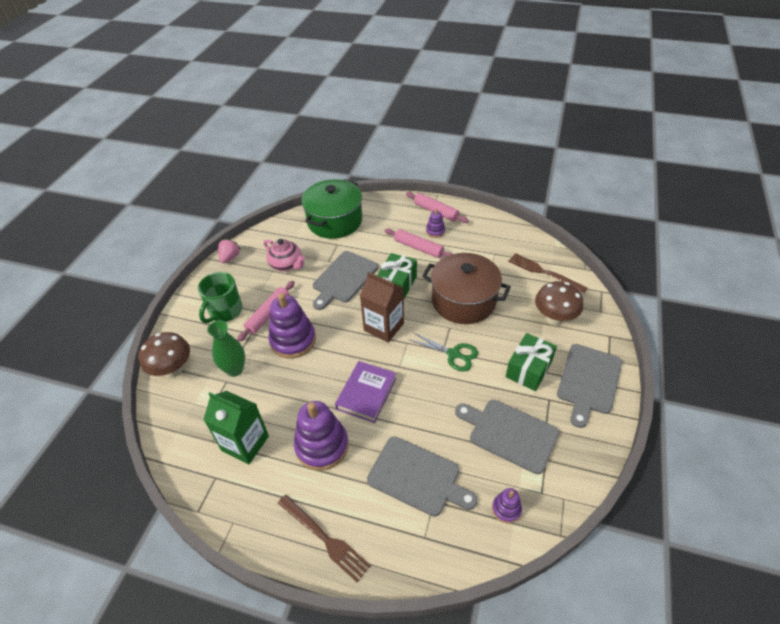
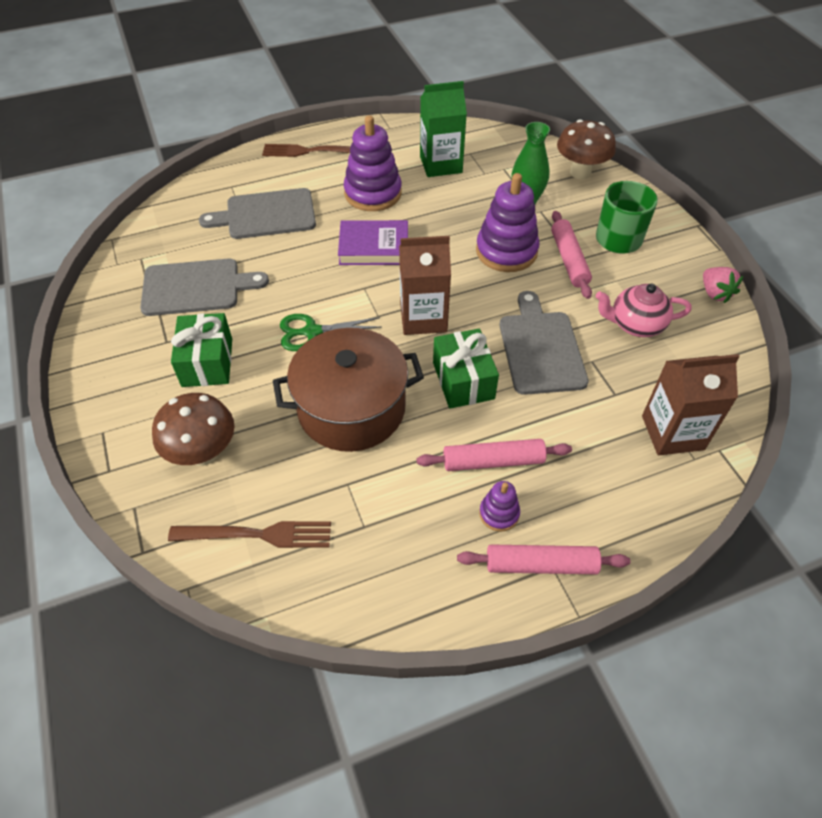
camera: 140 degrees right, 5 degrees up
green pot [301,179,362,239] -> brown carton [642,354,740,455]
purple book [335,361,396,423] -> purple book turned 75 degrees counterclockwise [338,220,408,265]
purple stacking toy [492,488,522,523] -> none
grey cutting board [557,344,622,428] -> none

